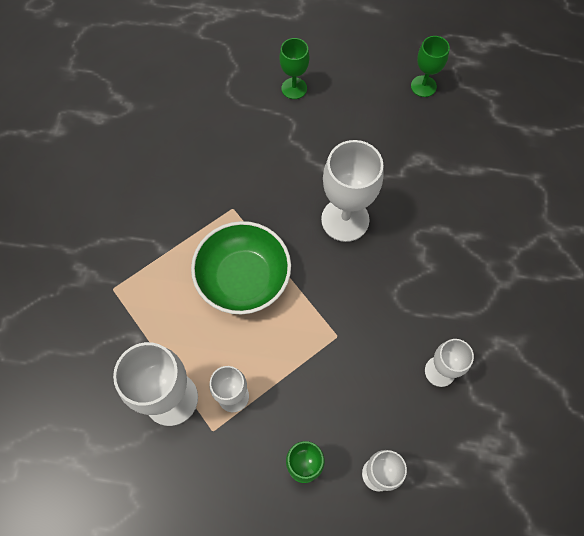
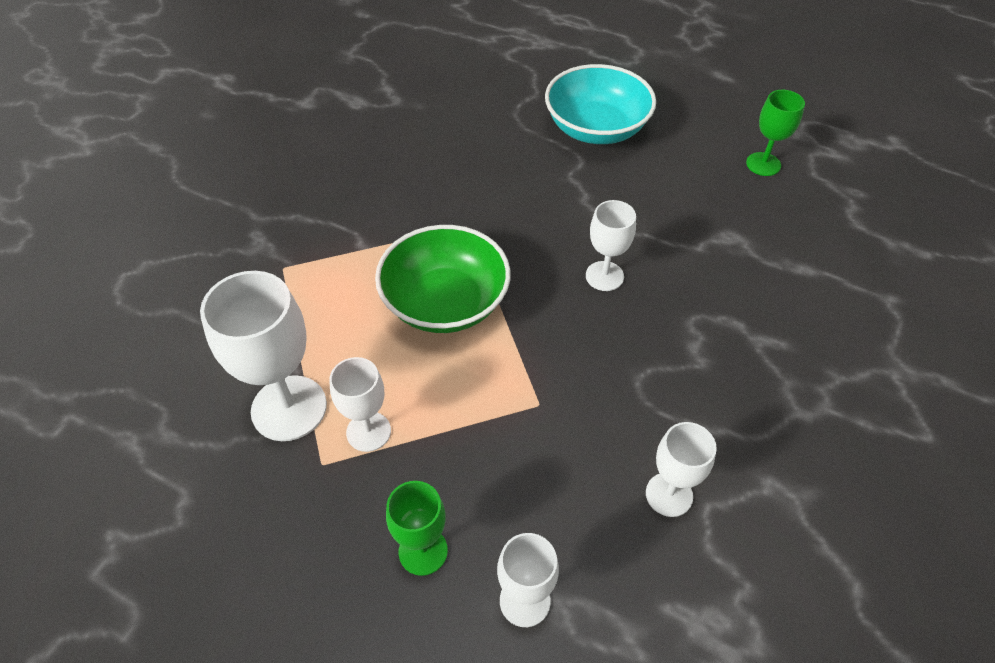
camera: 20 degrees right, 15 degrees down
green goblet [279,38,310,99] -> turquoise bowl [545,64,656,144]
white goblet [321,140,384,242] -> white goblet [586,200,636,291], size x0.58

